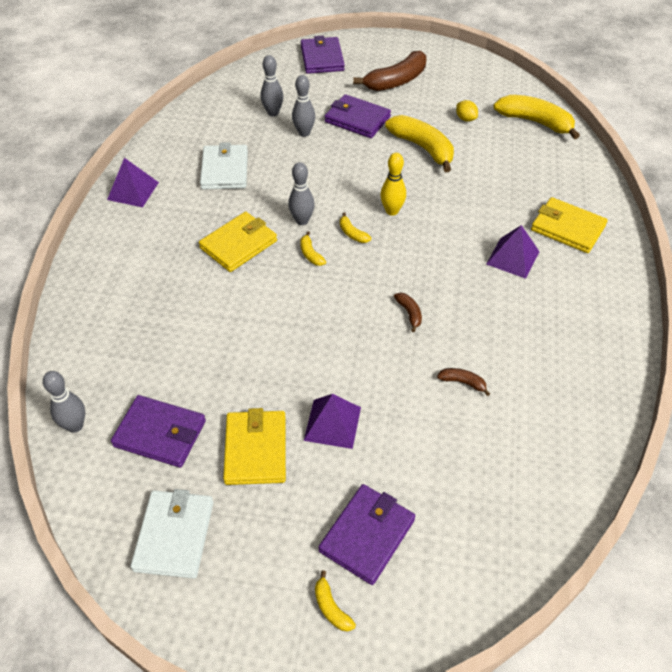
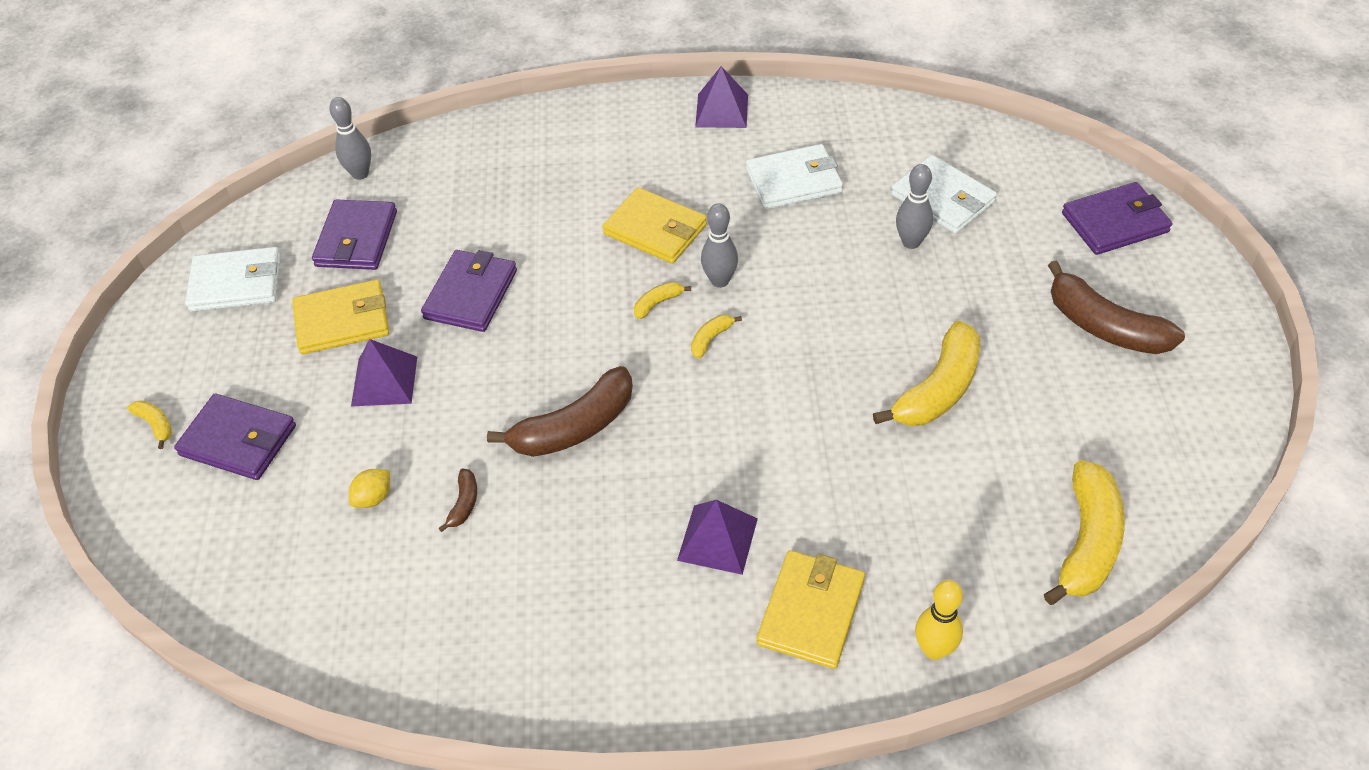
camera: 80 degrees right, 0 degrees up
grey bowling pin [261,55,283,116] -> white wallet [891,155,997,234]
yellow banana [315,570,356,631] -> yellow banana turned 90 degrees clockwise [127,400,172,449]
purple wallet [325,94,391,138] -> purple wallet moved to [421,250,517,332]
yellow bowling pin [380,153,406,216] -> yellow bowling pin moved to [915,580,963,660]
brown banana [394,293,422,332] -> brown banana [487,366,633,457], size x2.22
yellow lemon [456,100,478,122] -> yellow lemon moved to [349,469,390,508]

